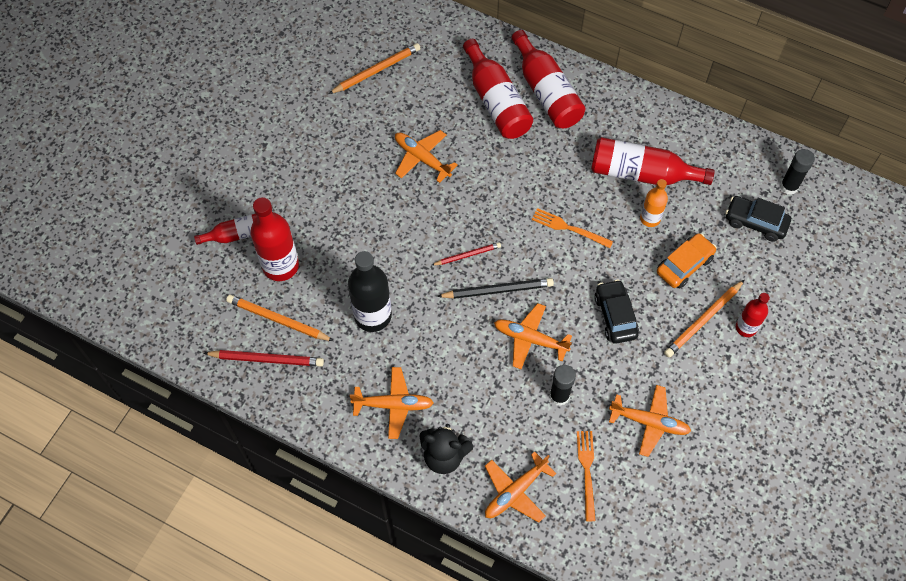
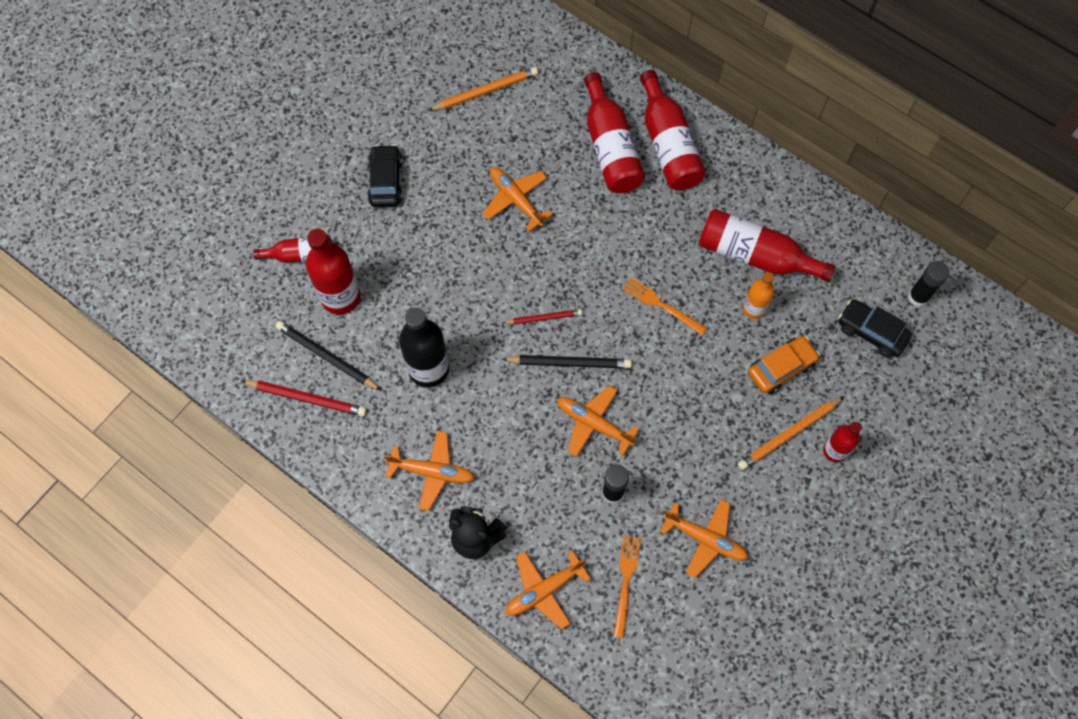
camera: 10 degrees right, 5 degrees up
orange pencil [226,295,334,341] -> black pencil [275,321,382,391]
black car [594,279,639,344] -> black car moved to [367,144,403,208]

